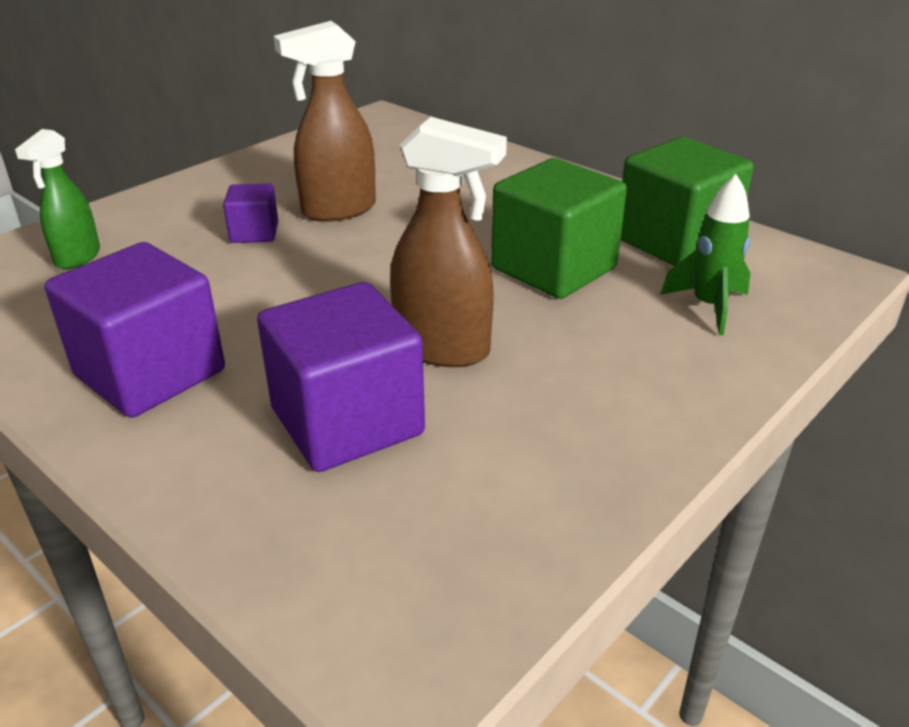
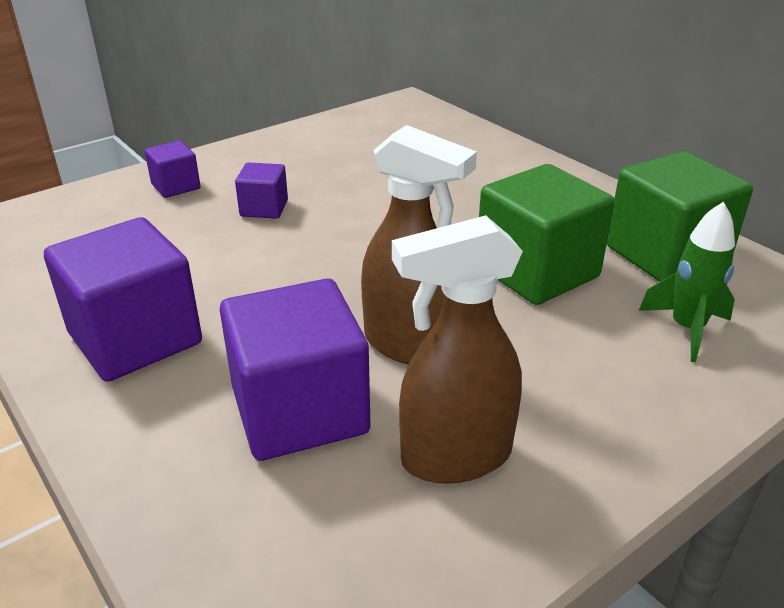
camera: 10 degrees right, 0 degrees up
green spray bottle [15,129,100,269] -> none
brown spray bottle [274,21,376,222] -> brown spray bottle moved to [392,215,523,484]
none -> purple cube [145,141,201,198]

